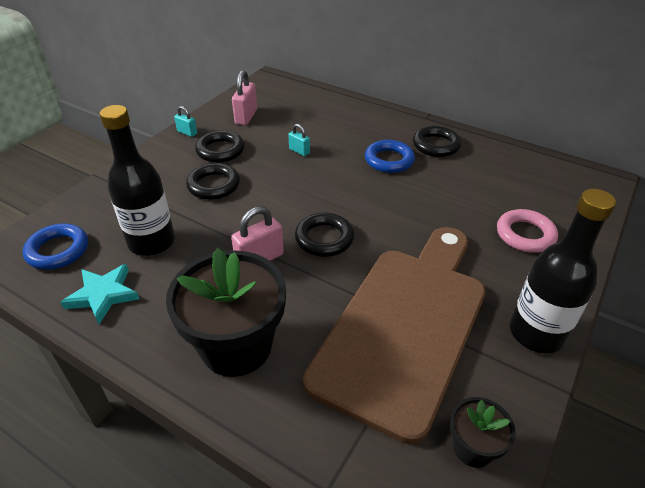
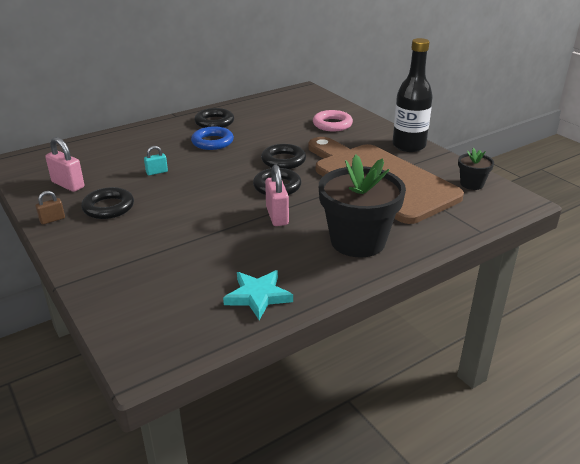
camera: 65 degrees left, 10 degrees down
blue ring [23,224,88,270] -> none
black bottle [100,105,175,256] -> none
turquoise padlock [174,106,197,137] -> brown padlock [35,191,65,225]
black ring [186,163,240,200] -> black ring moved to [261,144,306,169]

